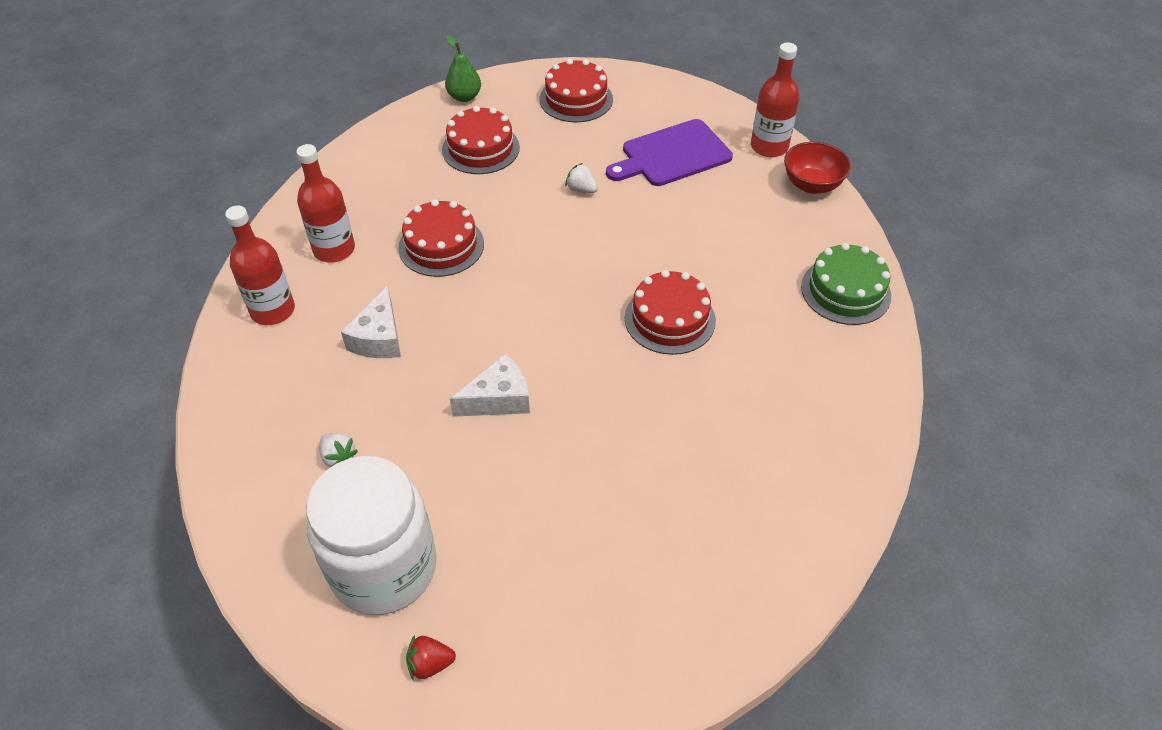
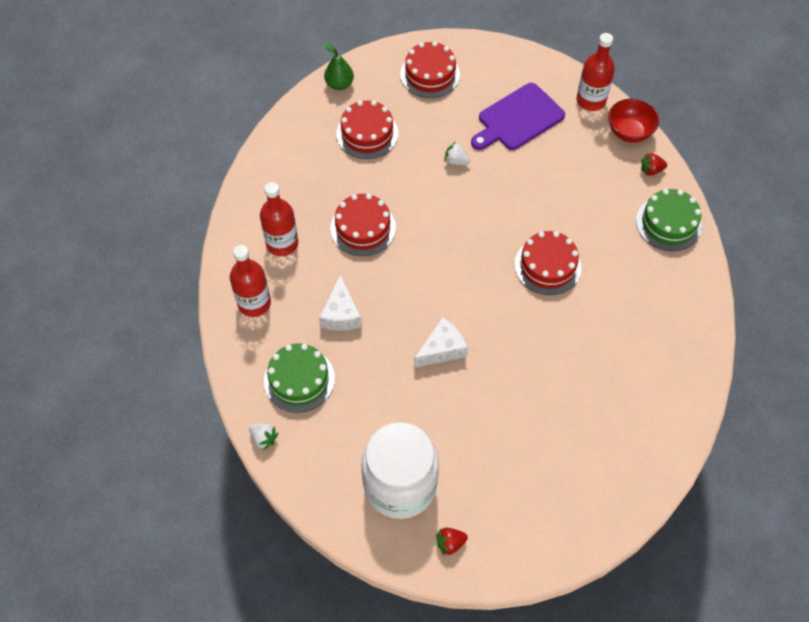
camera: 10 degrees left, 10 degrees up
white strawberry [319,433,358,467] -> white strawberry moved to [249,423,278,451]
none -> green cake [264,343,335,413]
none -> red strawberry [641,153,667,176]

